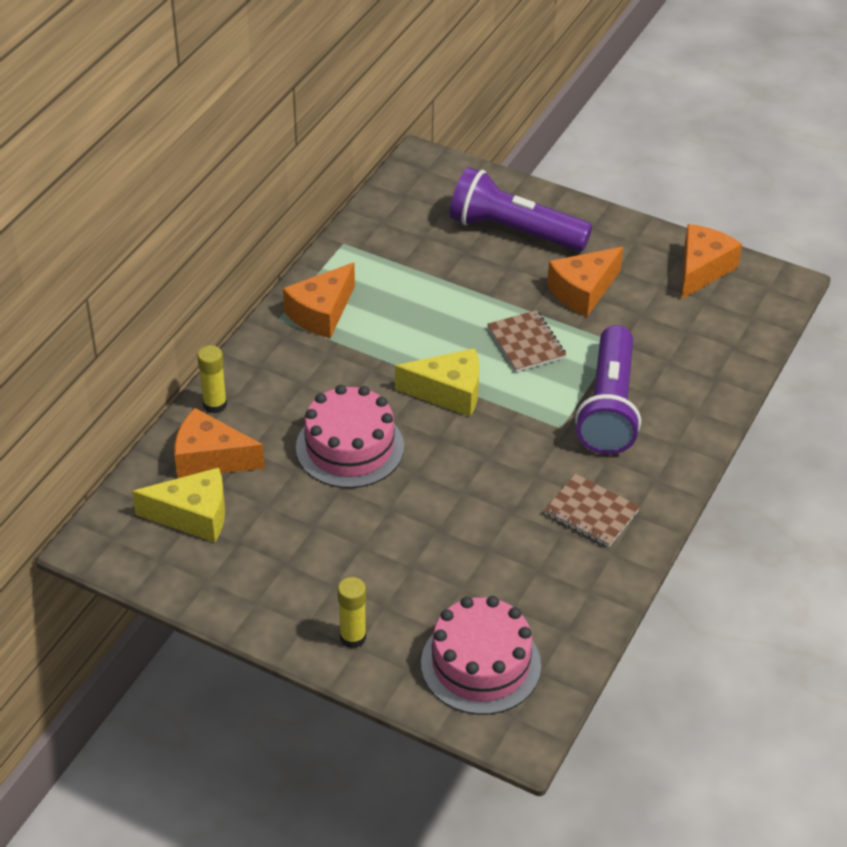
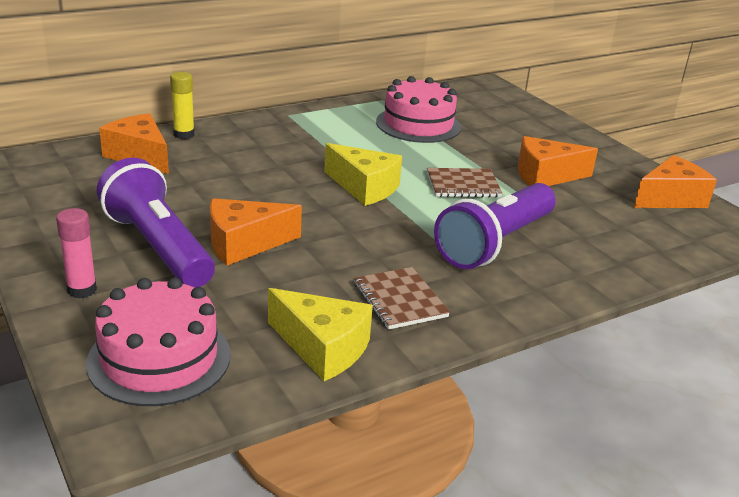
camera: 30 degrees right, 15 degrees down
yellow cheese [132,468,225,542] -> yellow cheese moved to [268,288,373,381]
orange cheese [283,262,355,339] -> orange cheese moved to [210,198,302,265]
pink cake [296,385,404,488] -> pink cake moved to [376,76,461,143]
yellow glue stick [338,577,366,648] -> pink glue stick [56,208,97,298]
purple flashlight [450,167,592,252] -> purple flashlight moved to [97,157,215,288]
brown notebook [487,310,566,372] -> brown notebook turned 75 degrees clockwise [427,168,502,198]

